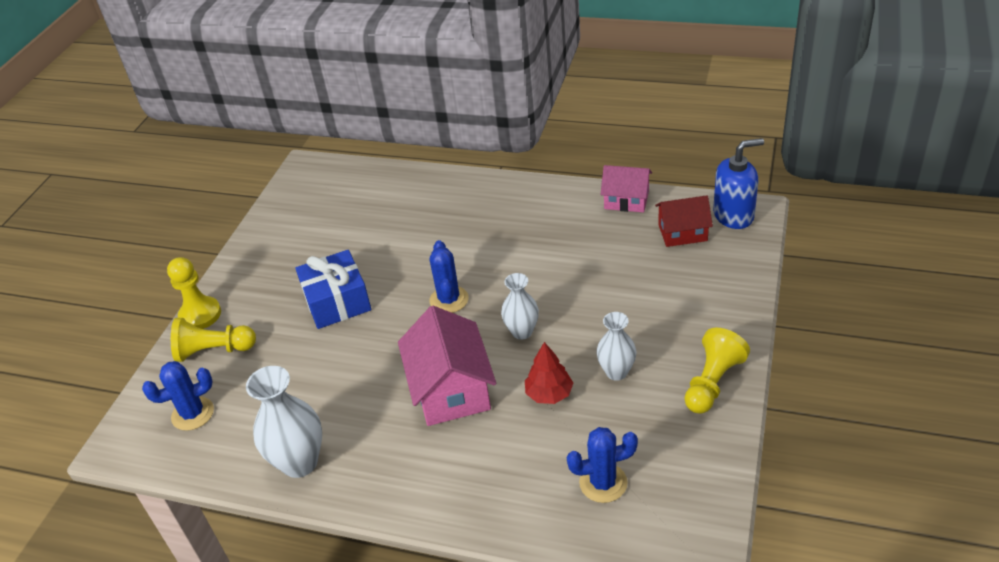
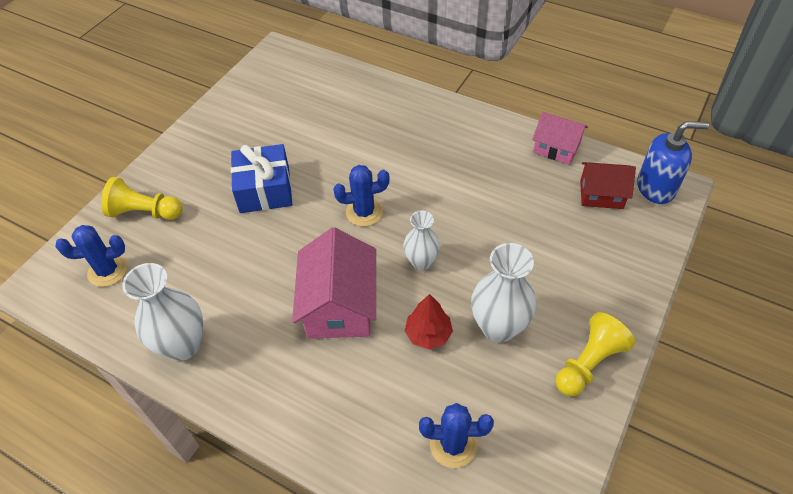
camera: 10 degrees right, 10 degrees up
yellow pawn [167,257,221,329] -> none
blue cactus [430,240,468,313] -> blue cactus turned 75 degrees clockwise [333,165,390,227]
white vase [596,312,636,381] -> white vase [471,243,536,343], size x1.60

